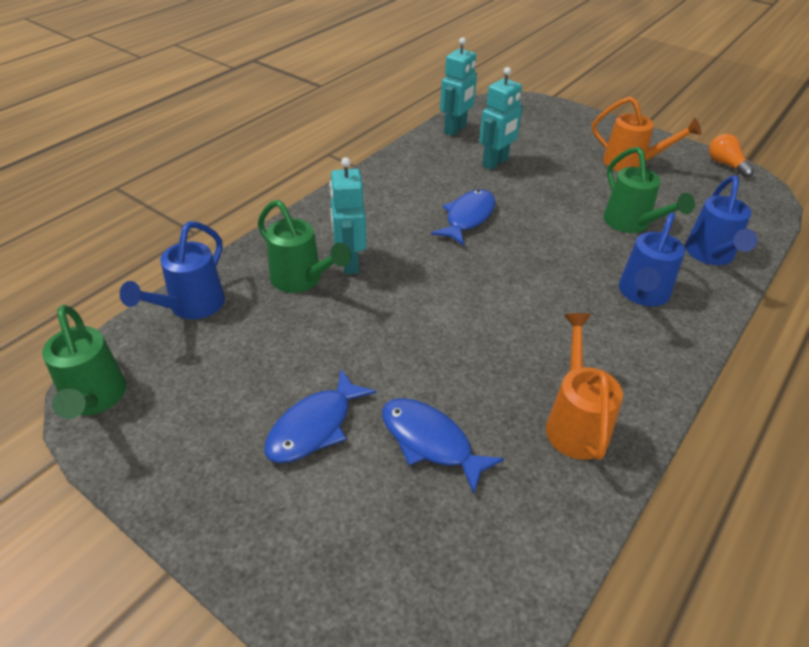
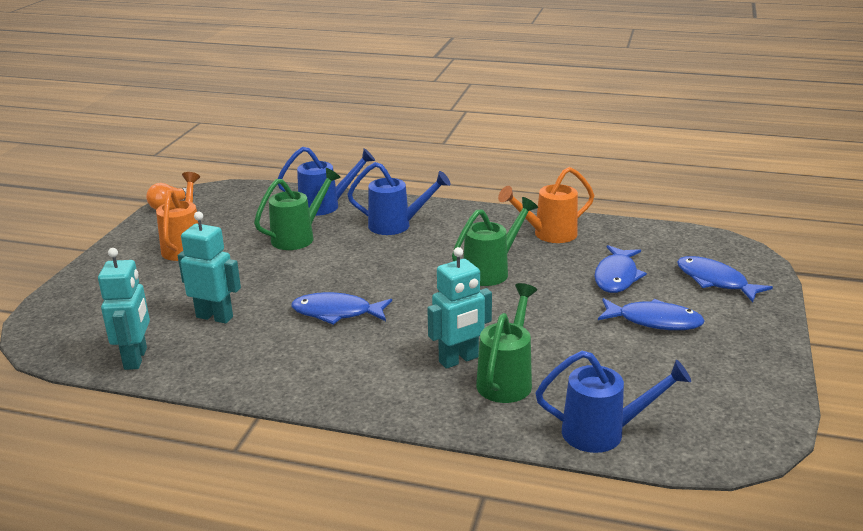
camera: 110 degrees left, 15 degrees down
green watering can [42,305,126,419] -> green watering can moved to [452,197,538,286]
turquoise robot [440,37,477,136] -> turquoise robot turned 75 degrees clockwise [98,248,150,370]
none -> blue fish [677,256,773,302]

